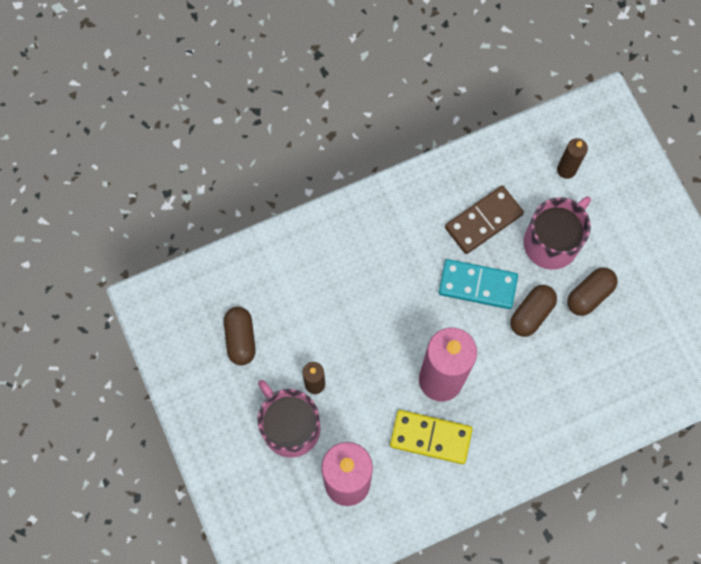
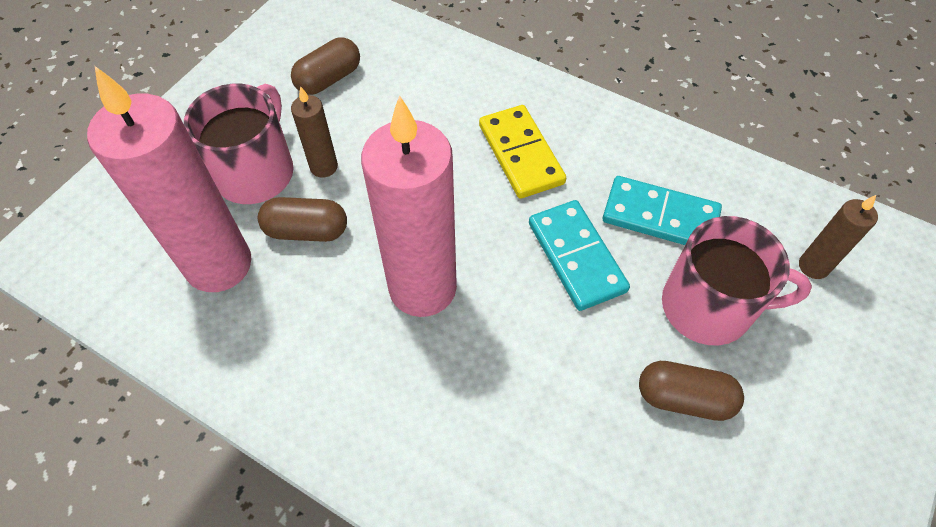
camera: 55 degrees right, 15 degrees down
yellow domino [390,410,473,464] -> yellow domino moved to [479,105,566,199]
brown domino [445,186,524,254] -> turquoise domino [603,176,722,245]
brown capsule [510,285,557,337] -> brown capsule moved to [258,197,347,242]

